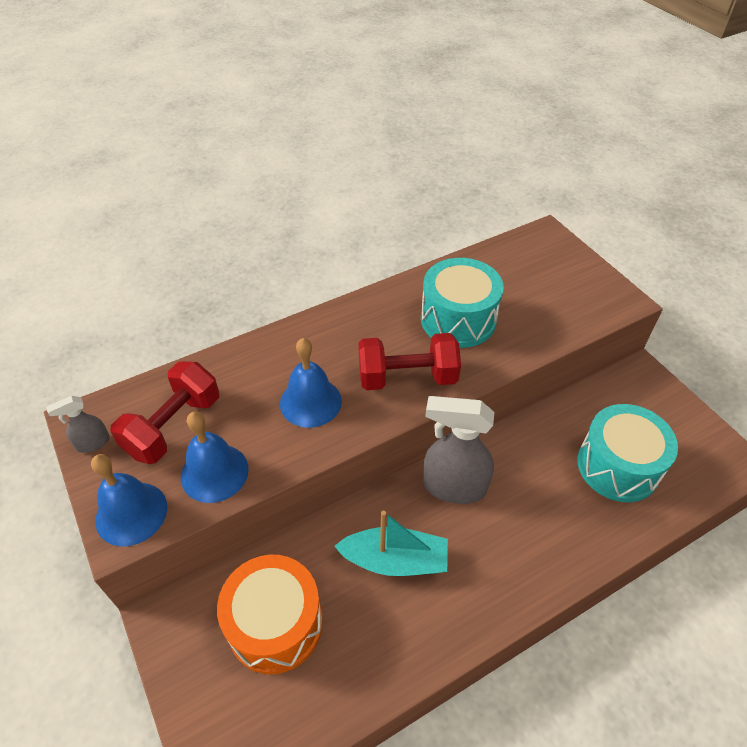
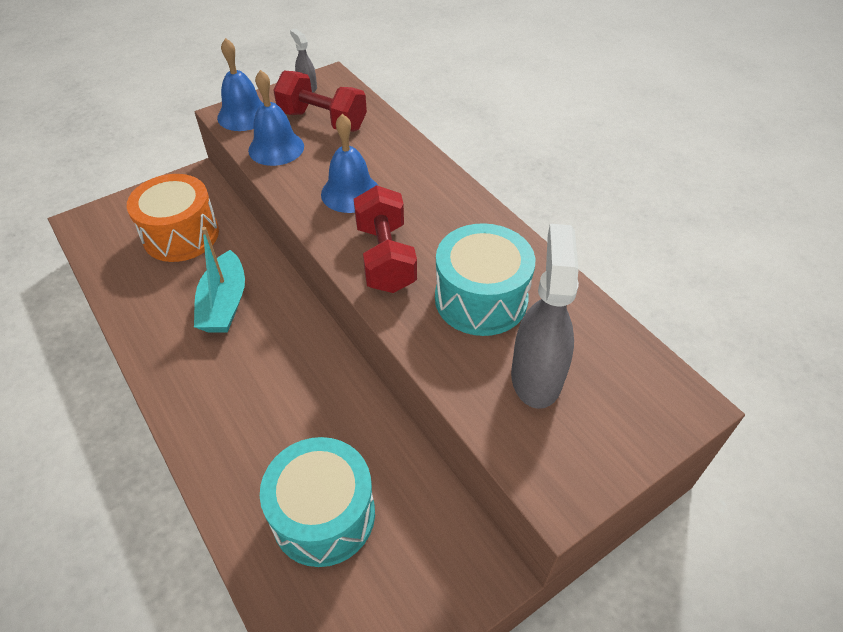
camera: 85 degrees right, 0 degrees up
grey spray bottle [423,396,495,504] -> grey spray bottle moved to [511,224,579,409]

